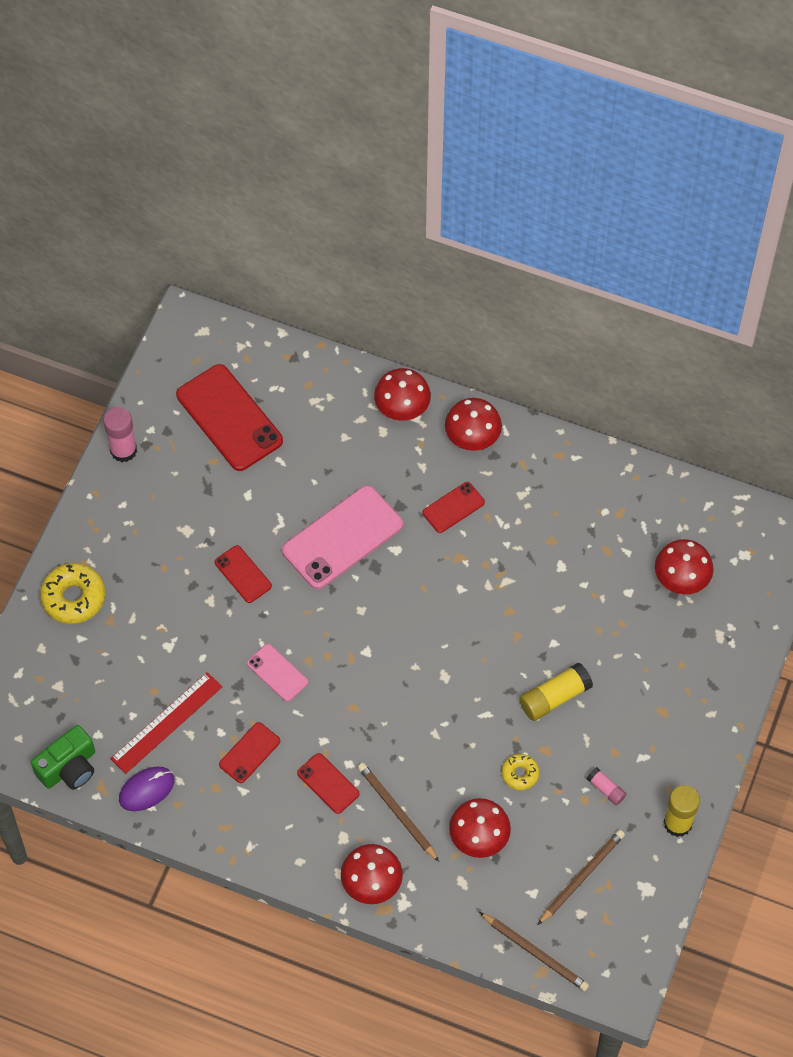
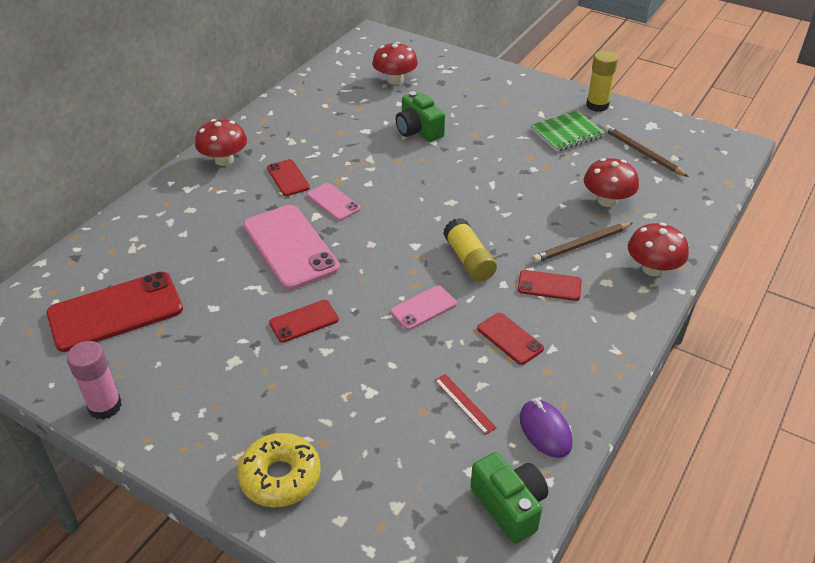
camera: 80 degrees left, 20 degrees down
red ruler [110,672,222,774] -> red ruler [434,374,497,435], size x0.55
red phone [297,753,360,814] -> red phone turned 45 degrees clockwise [518,270,582,301]
red mushroom [374,368,431,421] -> none
brown pencil [479,912,589,991] -> none
yellow donut [502,754,539,790] -> none
yellow glue stick [519,663,593,721] -> yellow glue stick moved to [443,218,497,282]
pink glue stick [586,767,626,805] -> green notebook [531,110,605,152]
none -> pink phone [307,183,361,221]
none -> green camera [396,91,445,142]

